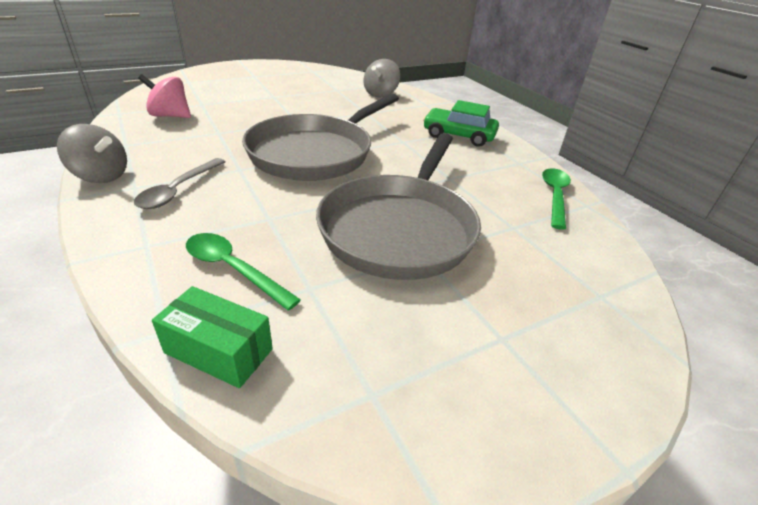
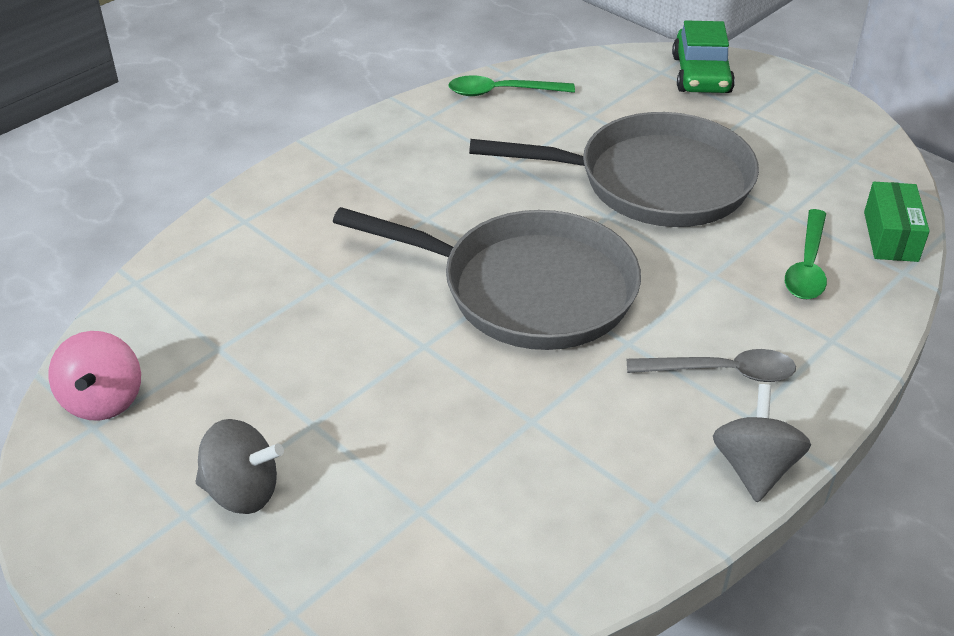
camera: 105 degrees left, 5 degrees up
pink spinning top [138,74,191,118] -> pink spinning top moved to [48,331,141,421]
grey spinning top [363,59,400,97] -> grey spinning top moved to [196,419,284,514]
green car [423,100,499,147] -> green car moved to [672,20,735,93]

